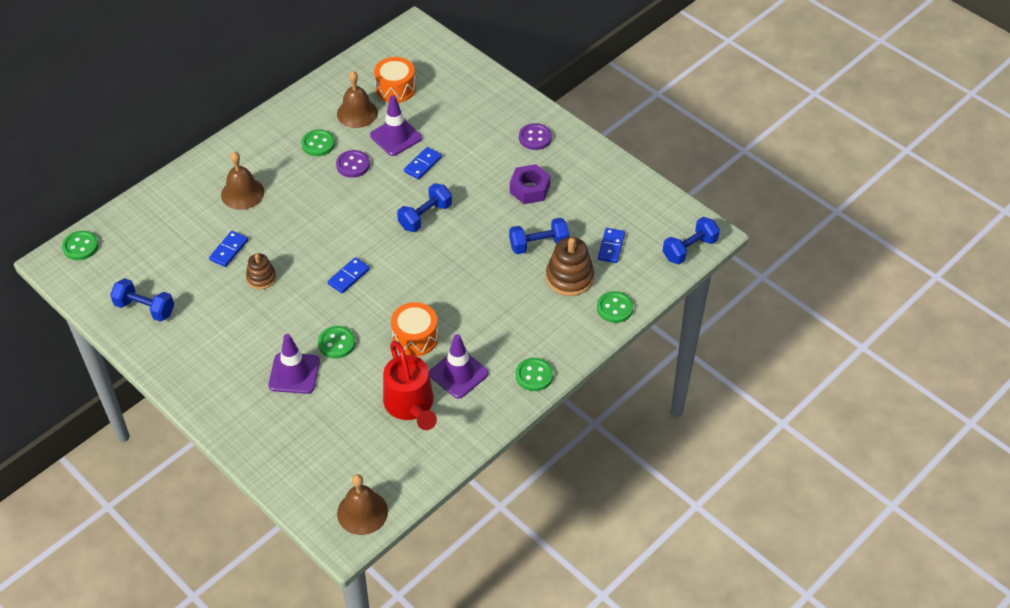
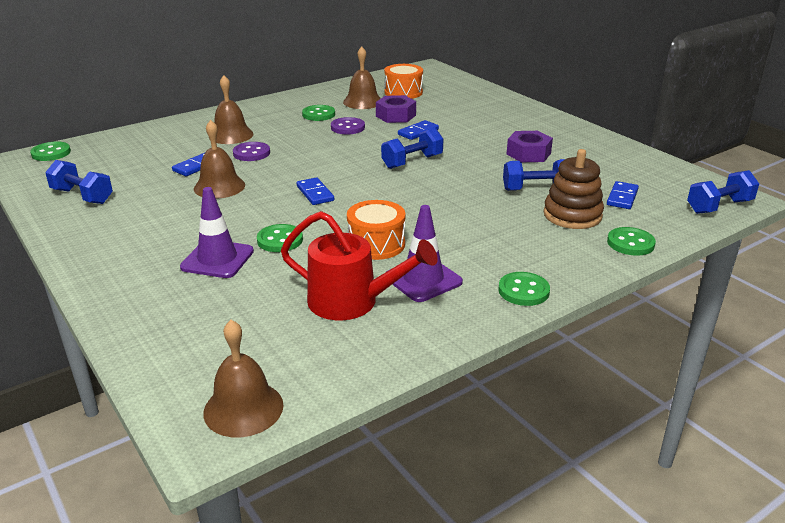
camera: 10 degrees right, 20 degrees down
brown stacking toy [246,253,276,290] -> brown bell [194,120,245,199]
blue domino [328,257,370,293] -> blue domino turned 75 degrees counterclockwise [297,177,334,205]
purple traffic cone [370,95,422,156] -> purple nut [376,95,416,123]
red watering can [383,341,437,430] -> red watering can turned 60 degrees counterclockwise [281,211,438,320]
purple button [519,123,552,150] -> purple button moved to [233,142,270,161]

